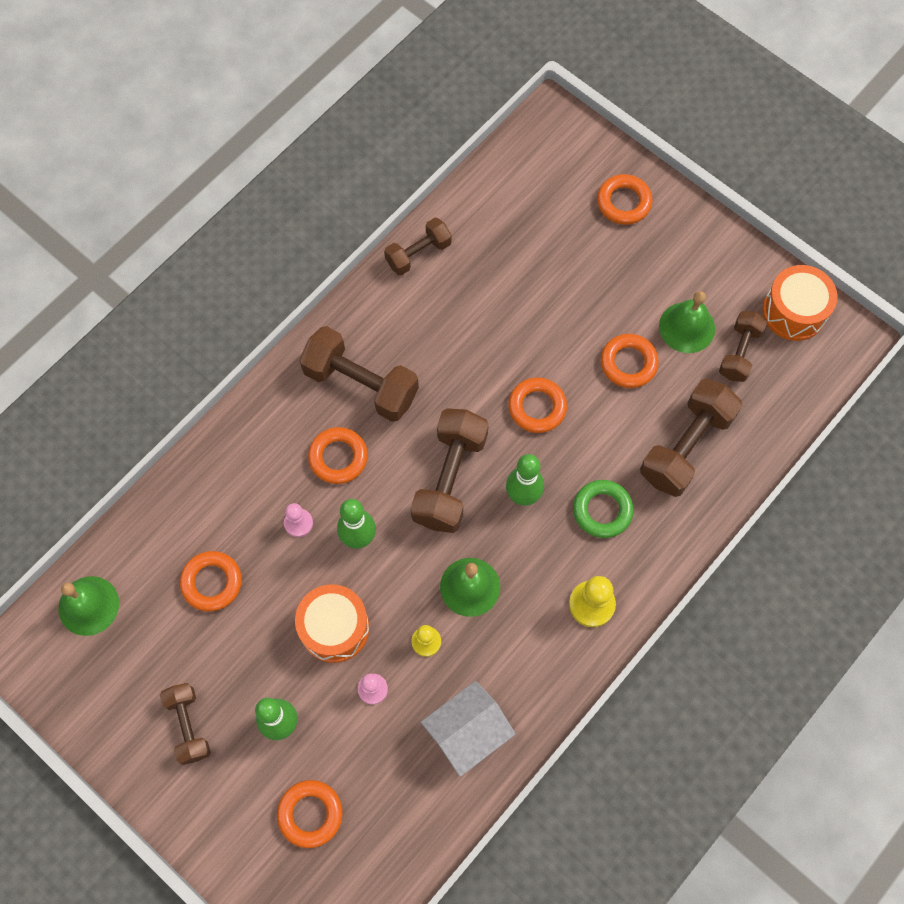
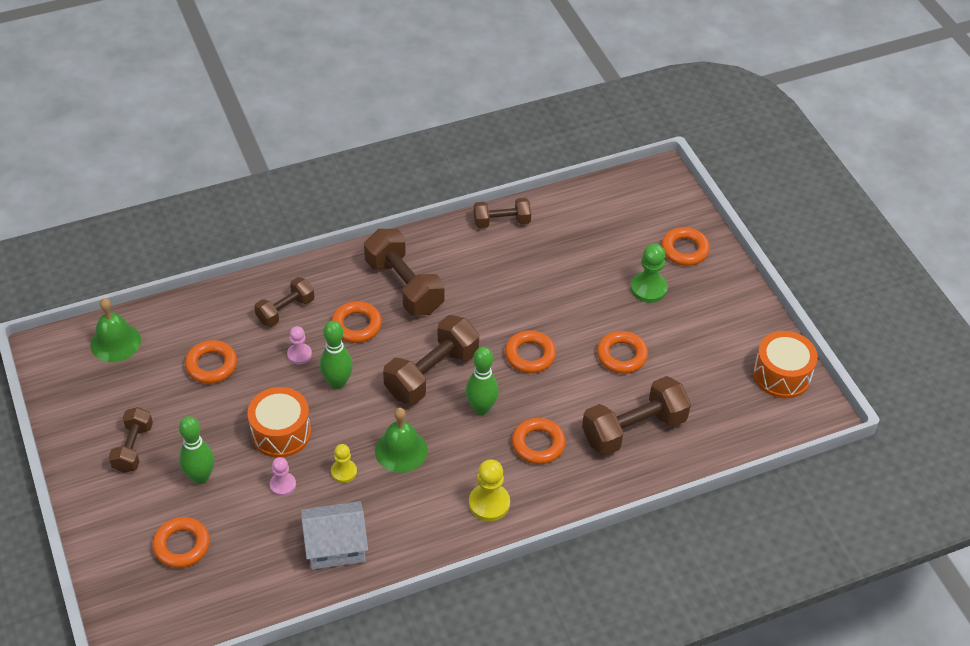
camera: 25 degrees right, 20 degrees down
green ring [573,480,634,538] -> orange ring [512,418,566,464]
green bell [659,291,715,353] -> none
brown dumbbell [719,311,767,382] -> brown dumbbell moved to [254,277,314,327]
none -> green pawn [630,244,668,303]

